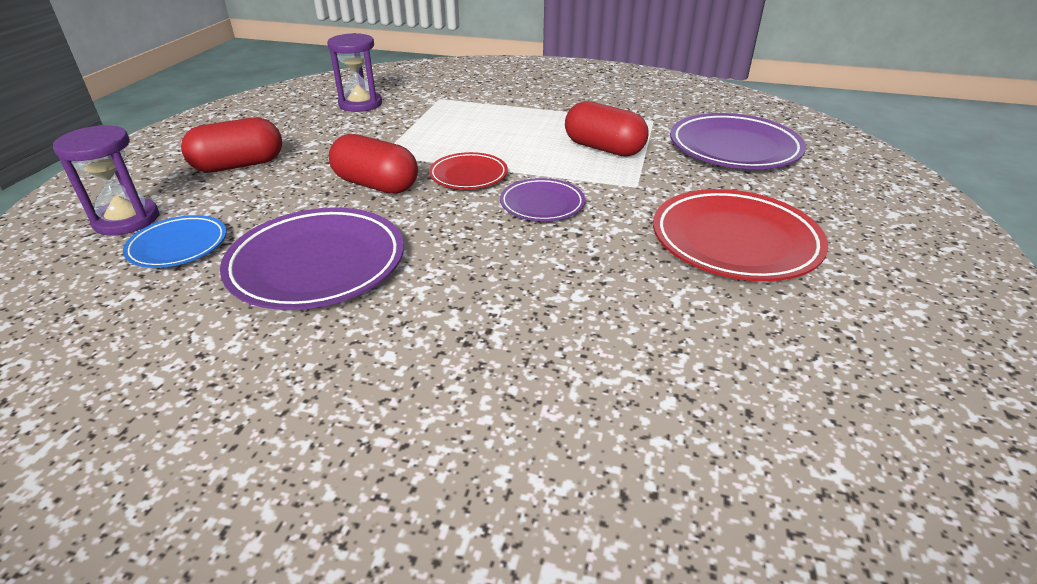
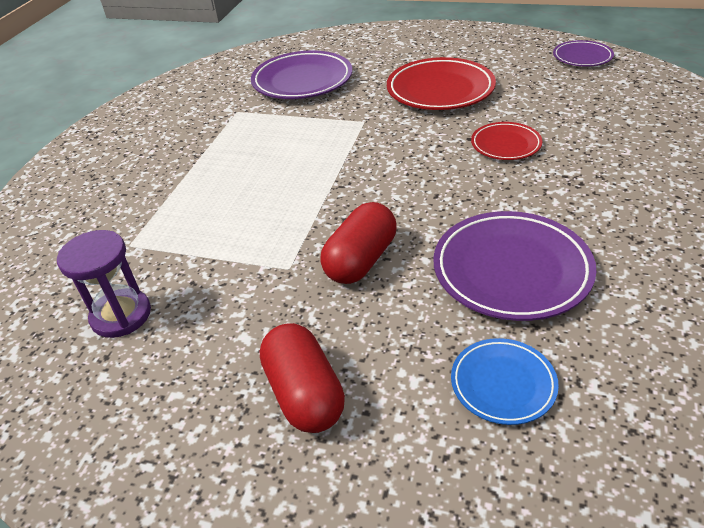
camera: 85 degrees left, 5 degrees up
purple hourglass [53,125,159,236] -> none
red plate [429,152,508,189] -> red plate moved to [471,122,542,160]
purple plate [500,178,585,221] -> purple plate moved to [553,40,614,67]
red capsule [565,101,648,157] -> none

